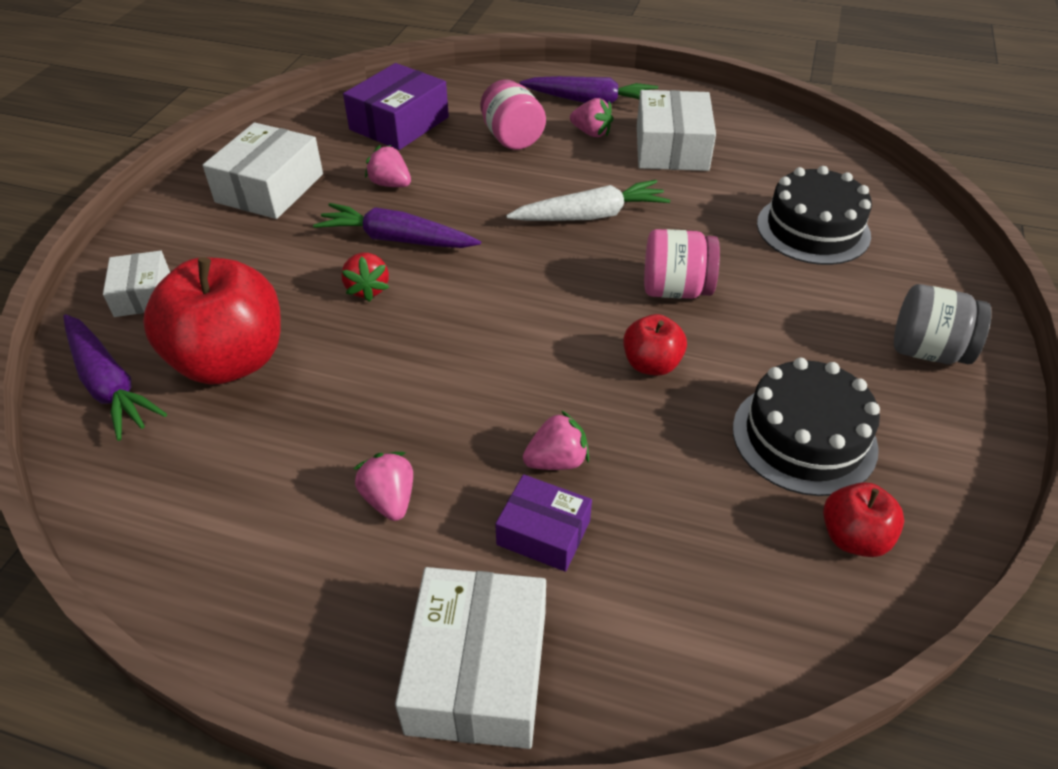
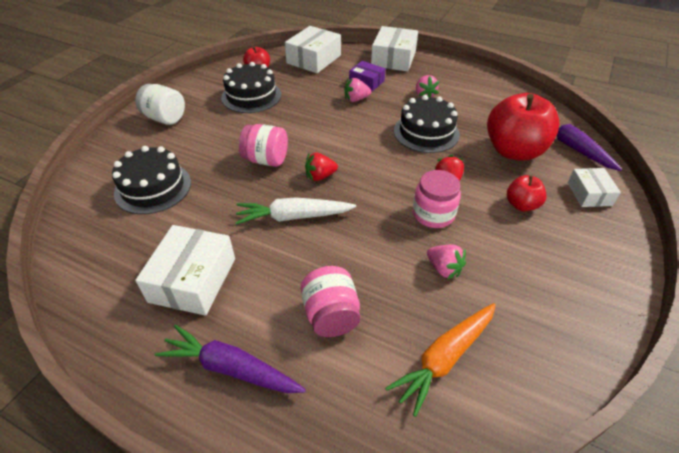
camera: 170 degrees left, 0 degrees up
white box [203,122,323,219] -> white box moved to [285,26,341,73]
purple carrot [313,203,481,248] -> pink jar [413,170,461,228]
purple box [343,63,449,150] -> orange carrot [385,303,496,417]
pink strawberry [570,98,613,137] -> none
red apple [623,314,687,376] -> red apple moved to [507,175,547,212]
grey jar [894,284,992,364] -> white jar [135,84,185,125]
none -> red strawberry [305,153,338,181]
none -> black cake [394,95,460,153]

